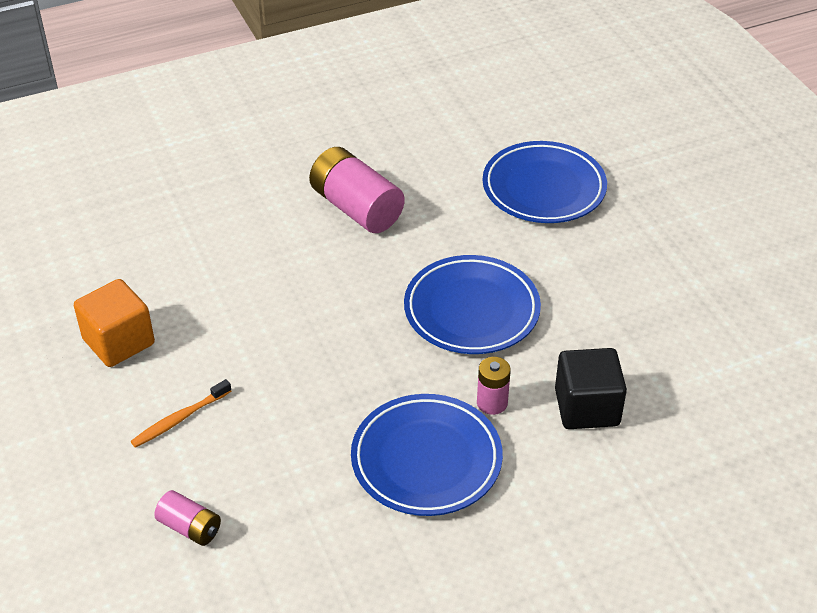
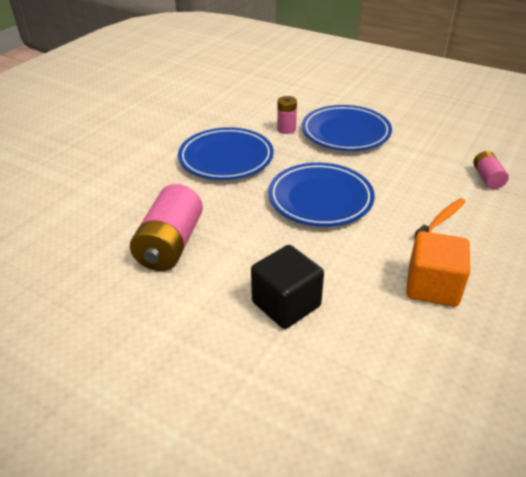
camera: 125 degrees left, 5 degrees down
orange toothbrush [130,379,231,448] -> orange toothbrush turned 60 degrees counterclockwise [414,198,466,239]
blue plate [483,141,607,223] -> blue plate moved to [268,163,375,227]
black cube [555,348,627,429] -> black cube moved to [251,245,324,329]

